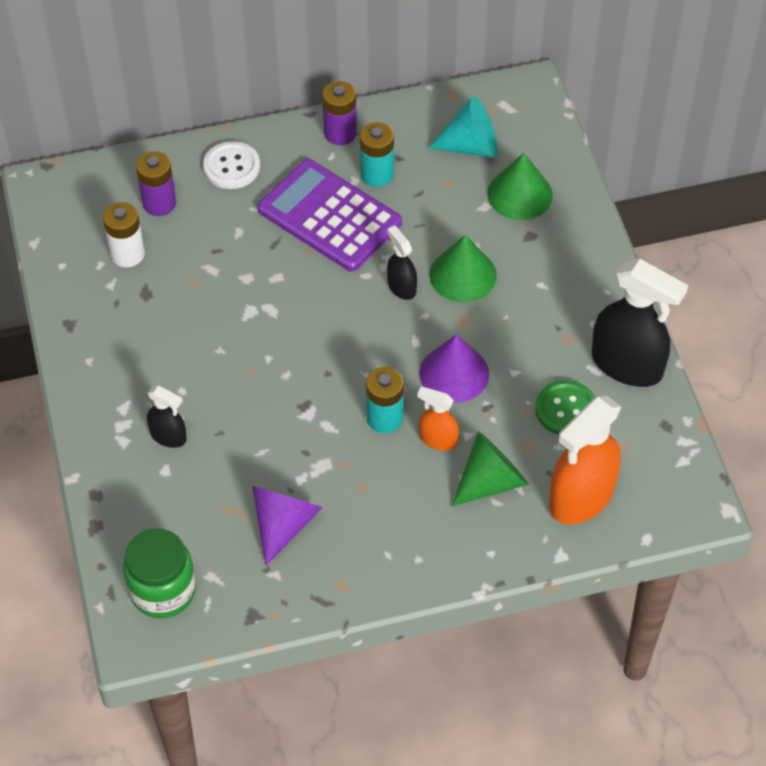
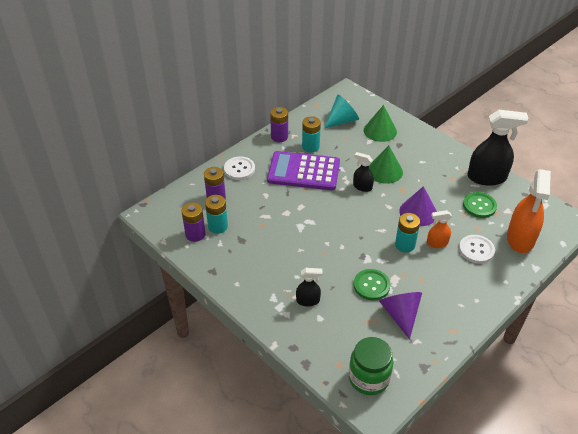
camera: 30 degrees left, 10 degrees down
white battery [103,202,145,267] -> turquoise battery [205,195,228,234]
green cone [452,431,528,506] -> white button [459,235,495,264]
none -> purple battery [181,203,205,242]
none -> green button [354,269,390,300]

